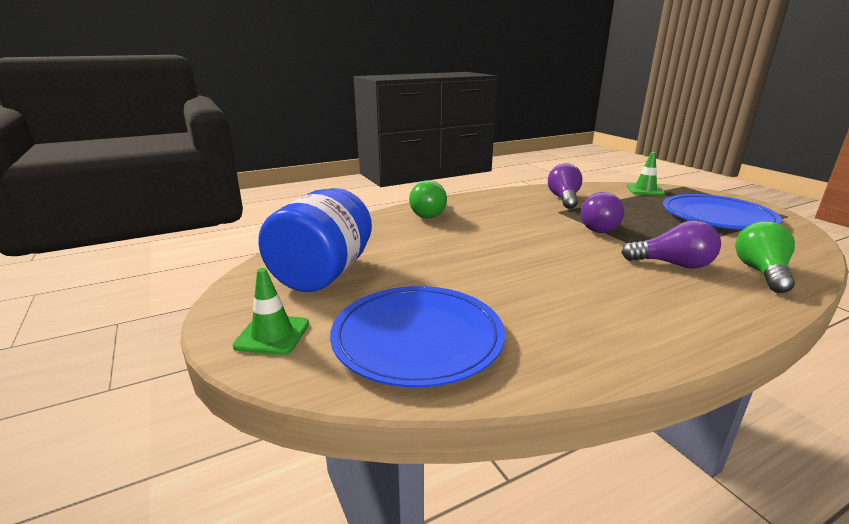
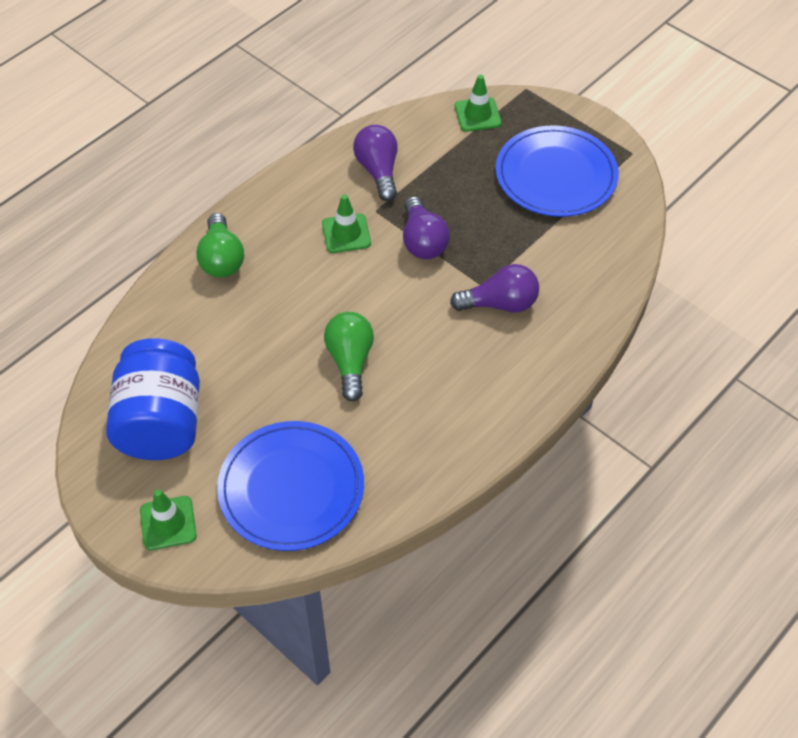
camera: 20 degrees left, 30 degrees up
green light bulb [735,221,795,293] -> green light bulb moved to [324,312,374,401]
none -> green traffic cone [322,194,371,253]

